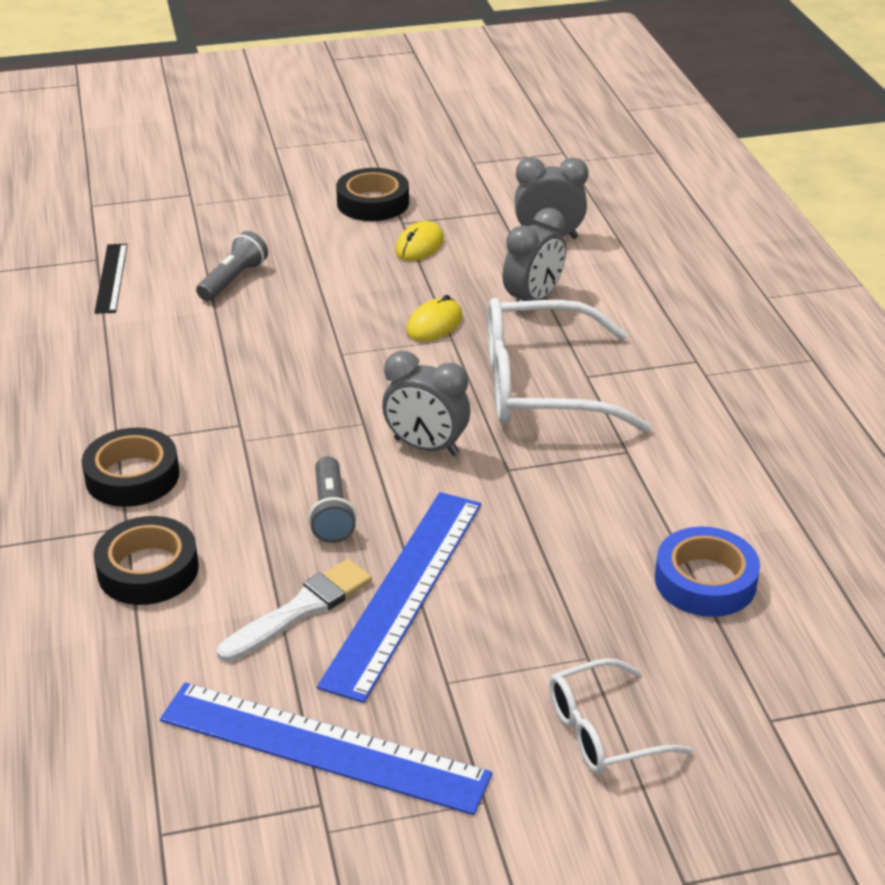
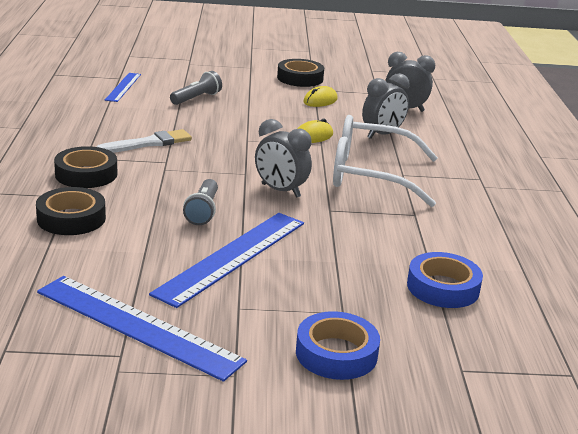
camera: 10 degrees right, 10 degrees down
black ruler [94,244,128,314] -> blue ruler [105,73,141,102]
white brush [217,559,372,662] -> white brush moved to [97,129,192,153]
white glasses [549,658,693,774] -> blue tape [296,311,380,380]

